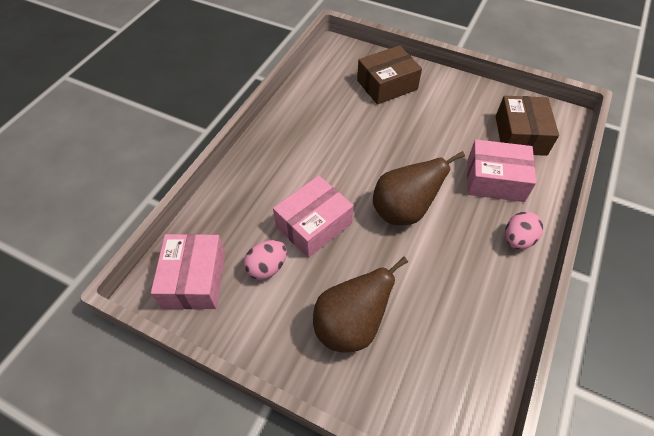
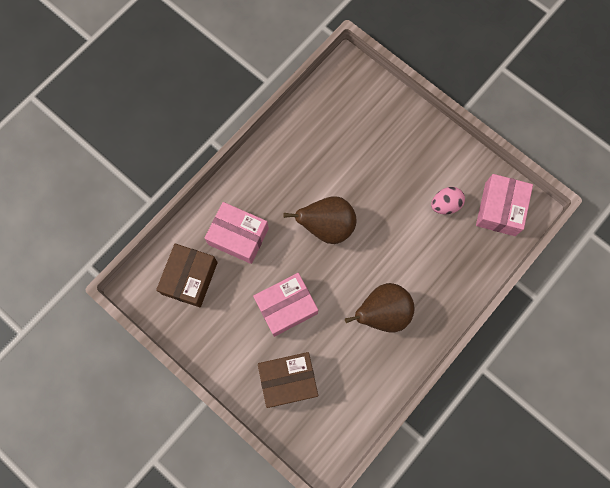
camera: 165 degrees left, 20 degrees up
pink box [273,176,354,258] -> pink box moved to [253,273,318,337]
brown pear [313,257,408,352] -> brown pear moved to [345,283,414,333]
pink egg [505,211,543,250] -> none

